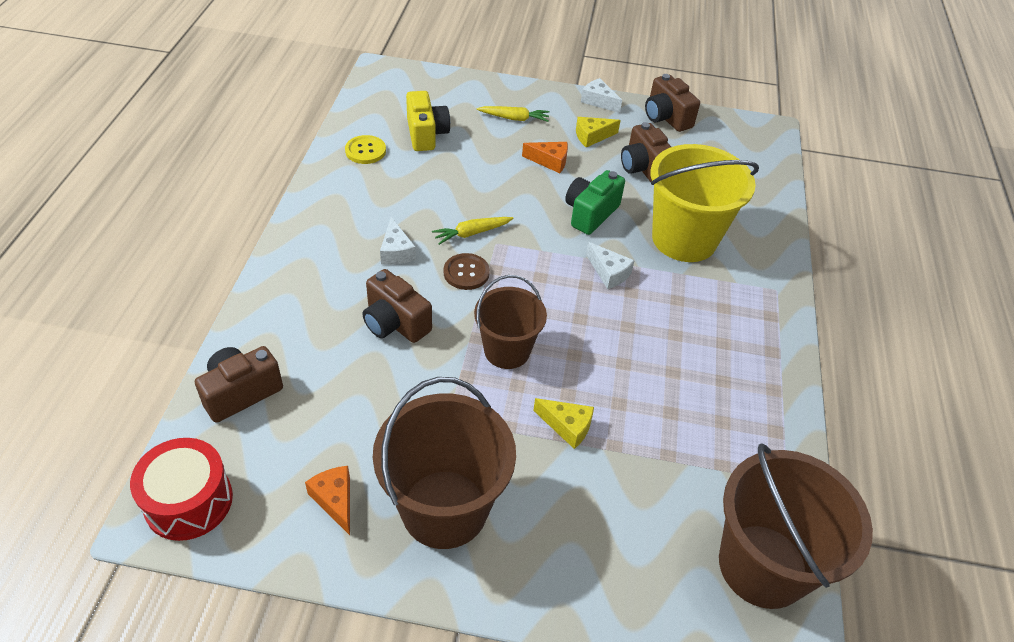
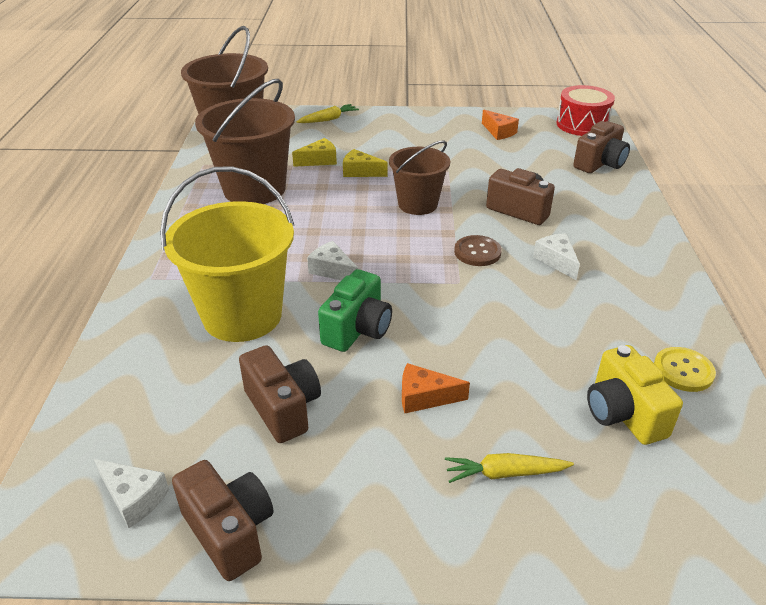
camera: 175 degrees right, 10 degrees down
brown bucket [373,377,516,549] -> brown bucket moved to [195,79,295,204]
yellow carrot [432,217,514,245] -> yellow carrot moved to [297,104,359,123]
yellow cheese [576,117,621,147] -> yellow cheese moved to [292,138,337,167]
white cheese [581,78,622,113] -> white cheese moved to [94,459,169,528]

